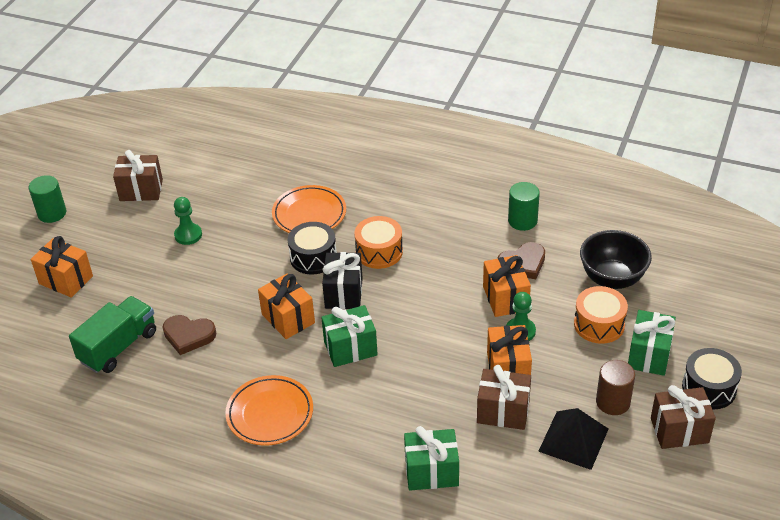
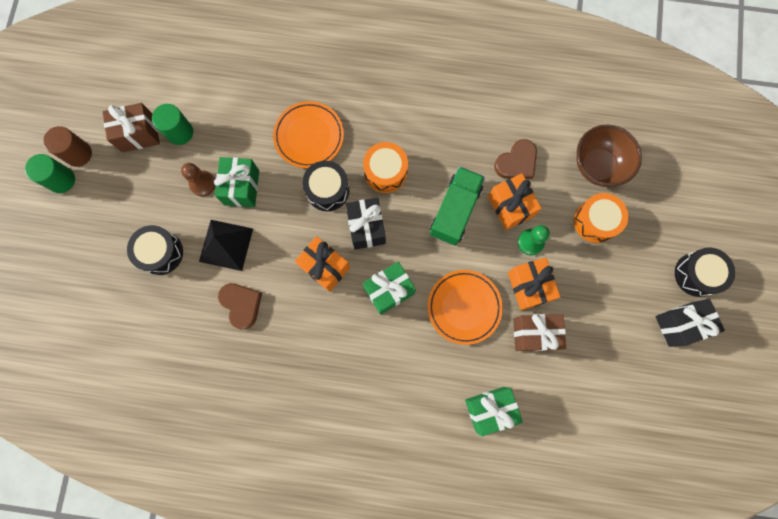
camera: 15 degrees left, 35 degrees up
orange gift [31,236,93,298] -> none
green truck [69,296,156,373] -> green truck moved to [430,166,485,246]
brown heart [162,315,216,355] -> brown heart turned 120 degrees counterclockwise [218,283,262,330]
green pawn [174,197,202,245] -> brown pawn [181,163,216,196]
orange plate [225,375,313,446] -> orange plate moved to [428,270,503,345]
green cylinder [508,182,540,231] -> green cylinder moved to [152,104,193,145]
black pyramid [538,408,608,470] -> black pyramid moved to [199,220,253,271]
black bowl [580,230,652,289] -> brown bowl [576,125,642,187]
brown cylinder [596,360,635,415] -> brown cylinder moved to [43,126,92,167]
green gift [628,310,676,376] -> green gift moved to [214,157,259,207]
brown gift [651,385,716,449] -> black gift [655,299,725,347]
none -> black drum [127,225,183,275]

